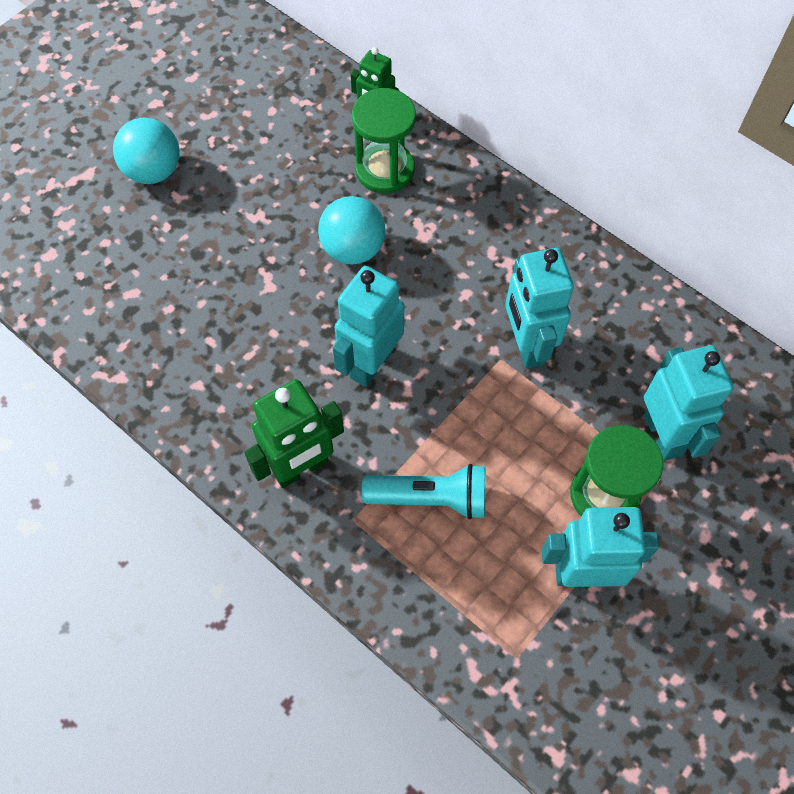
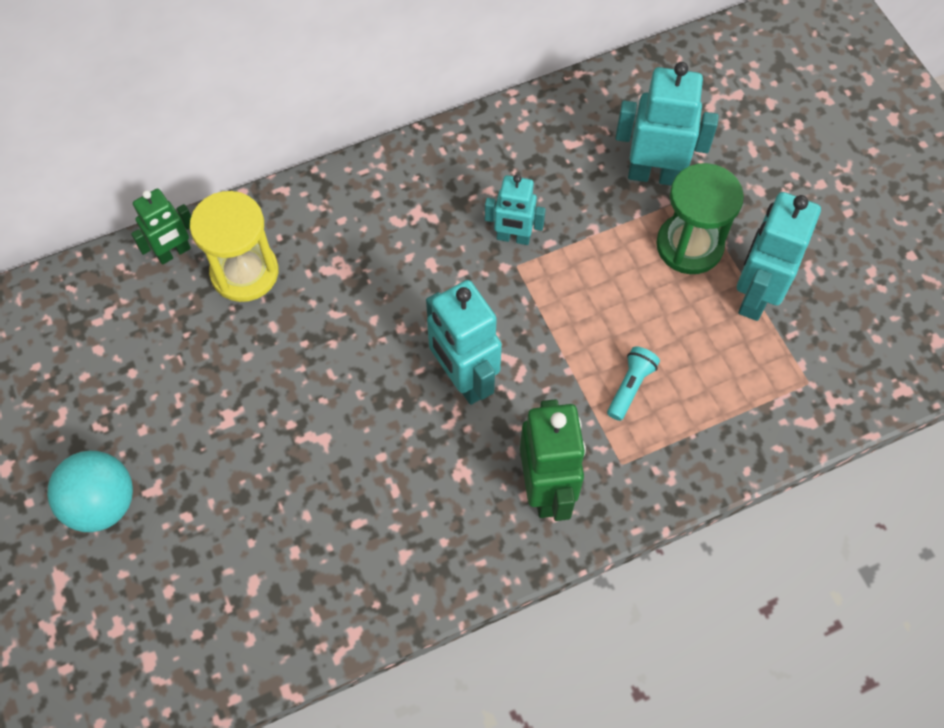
camera: 65 degrees left, 0 degrees up
turquoise ball [318,196,386,265] -> none
green hourglass [352,88,416,193] -> yellow hourglass [190,191,278,302]
turquoise flashlight [362,464,486,519] -> turquoise flashlight [607,346,660,421], size x0.59
turquoise robot [505,248,574,369] -> turquoise robot [485,174,546,245], size x0.62

